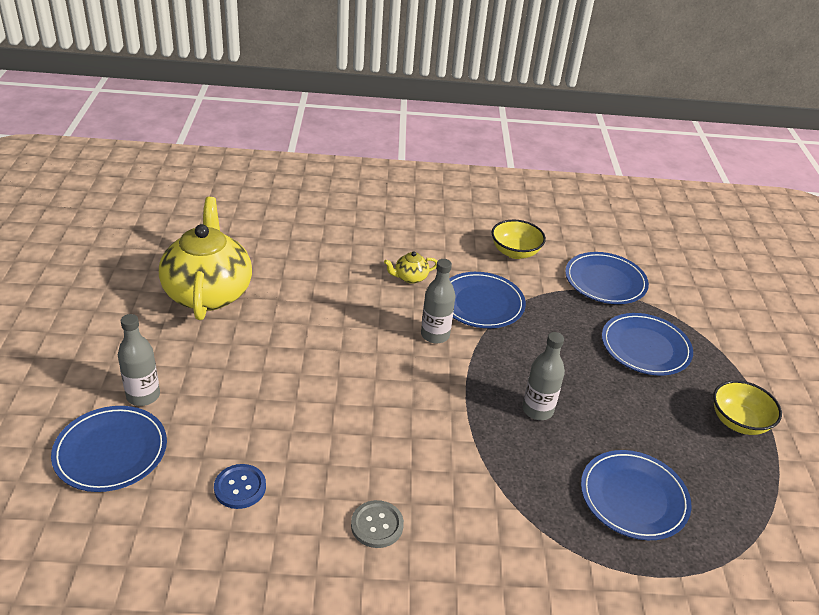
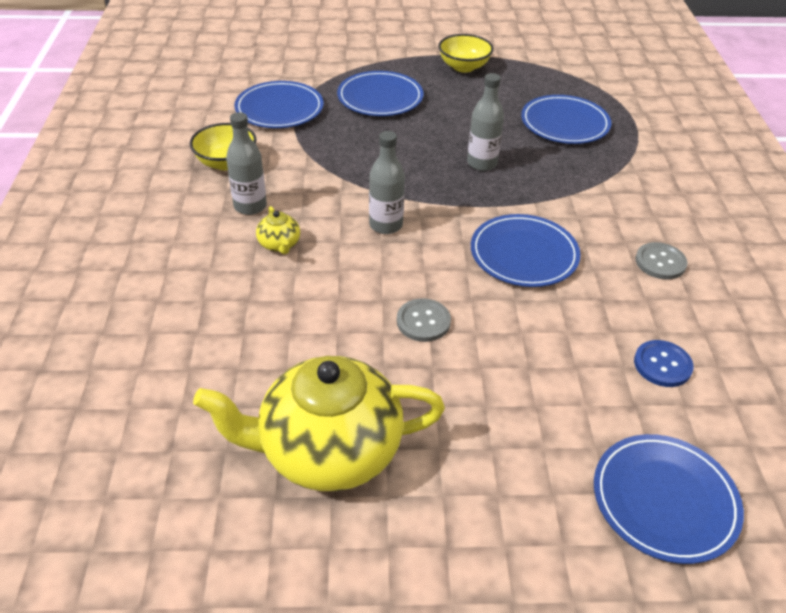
camera: 90 degrees left, 5 degrees up
grey bottle [118,314,160,406] -> grey bottle moved to [226,112,267,215]
blue plate [449,272,526,328] -> blue plate moved to [471,214,580,287]
none -> grey button [397,298,451,342]

